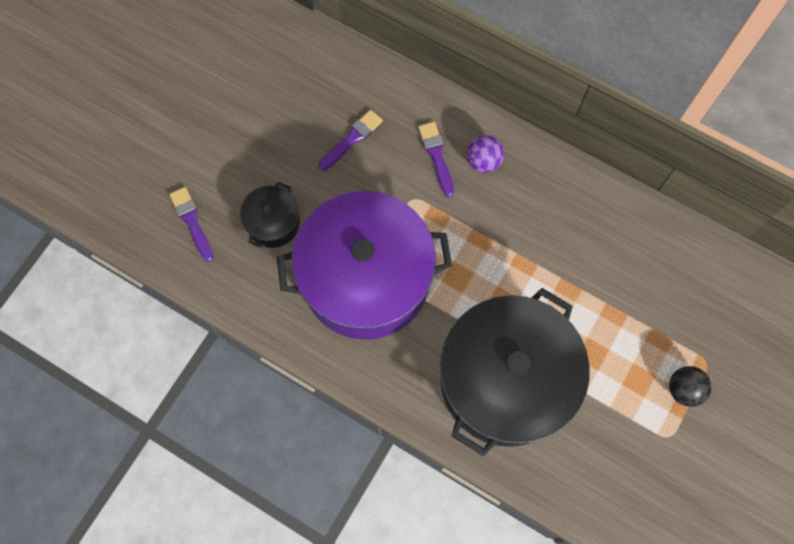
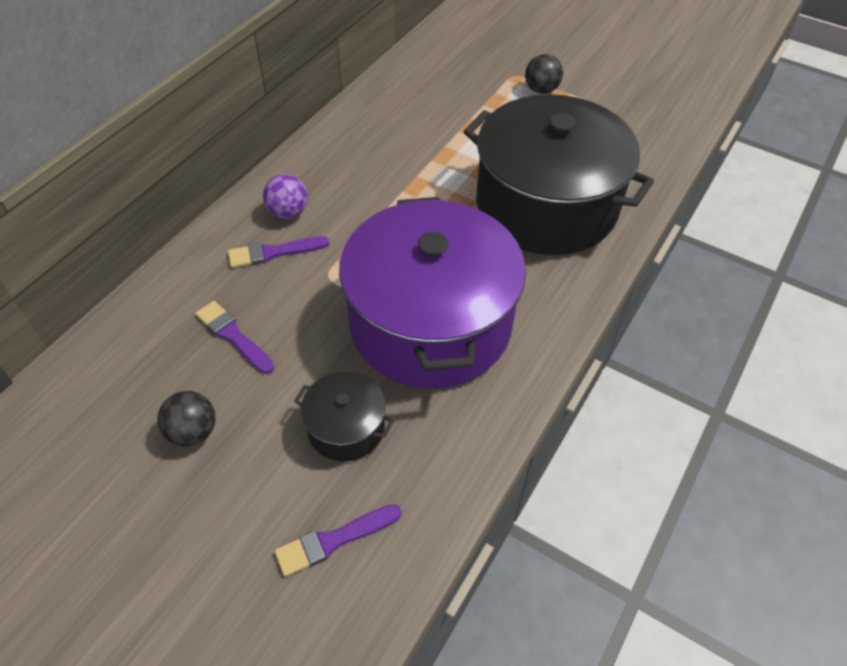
camera: 90 degrees left, 20 degrees down
none -> black ball [157,391,215,447]

